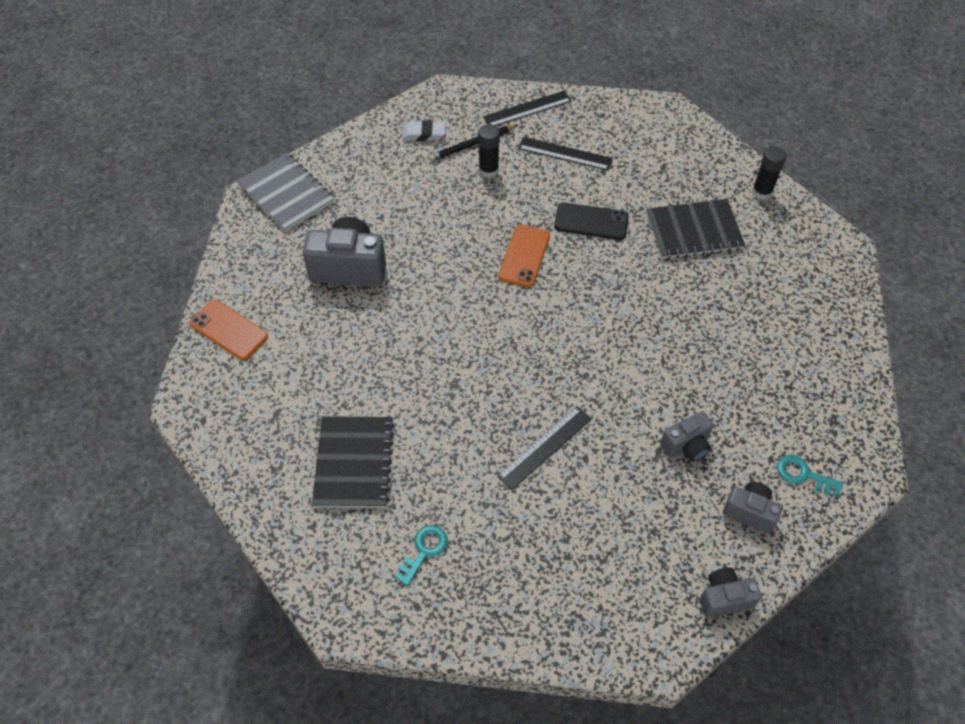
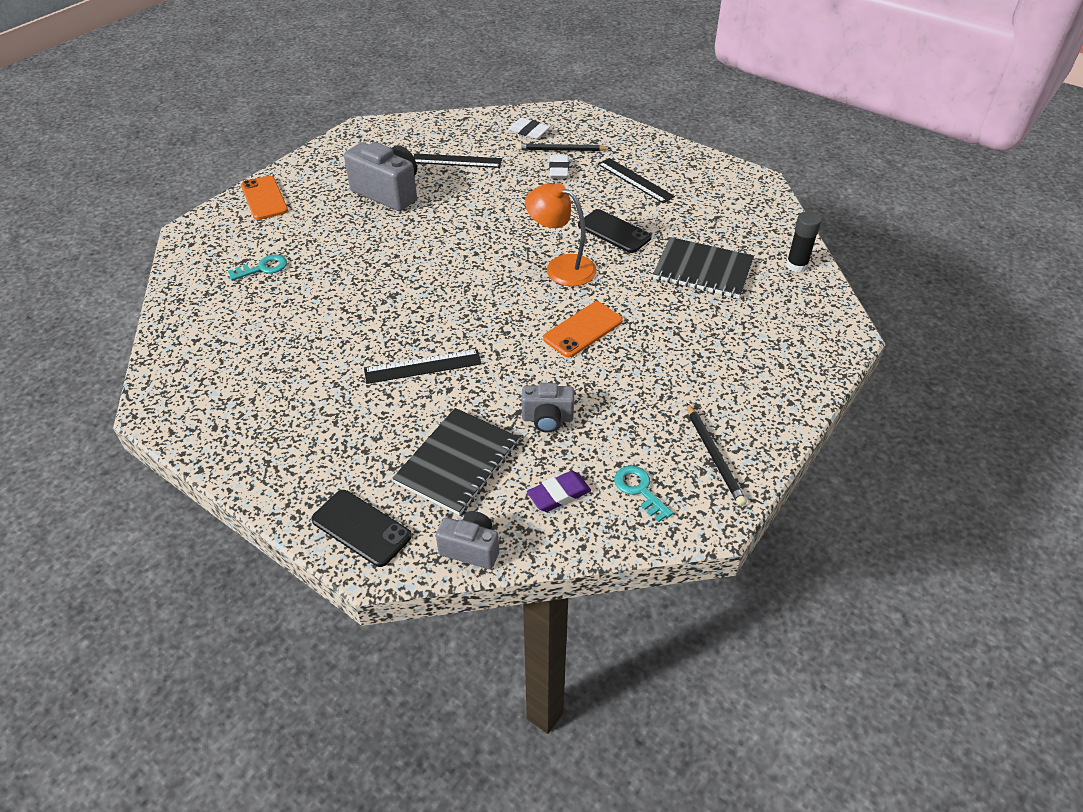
camera: 30 degrees right, 10 degrees down
grey notebook [238,153,334,232] -> none
black notebook [312,416,395,508] -> black notebook moved to [392,408,519,515]
turquoise key [394,525,448,586] -> turquoise key moved to [228,254,287,281]
black glue stick [478,124,500,178] -> white eraser [549,155,569,179]
black ruler [483,91,572,126] -> black ruler moved to [413,153,502,168]
orange phone [498,225,550,287] -> orange phone moved to [543,302,623,358]
grey camera [723,482,782,534] -> purple eraser [527,471,591,512]
none -> black phone [311,490,412,567]
none -> orange lamp [525,183,597,287]
none -> black pencil [687,403,747,506]

